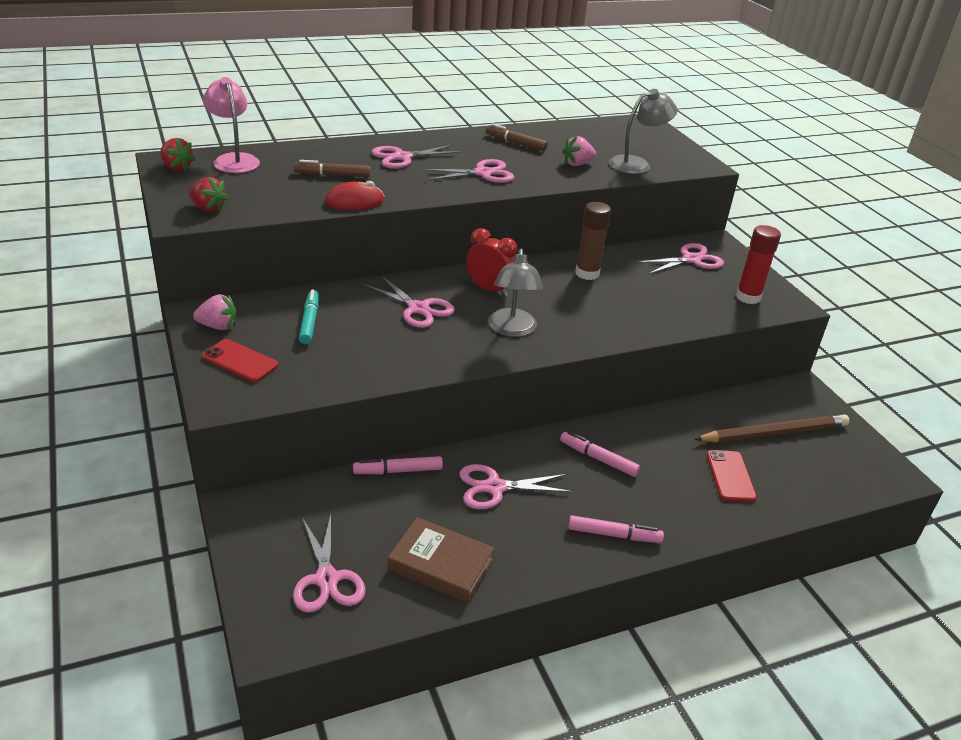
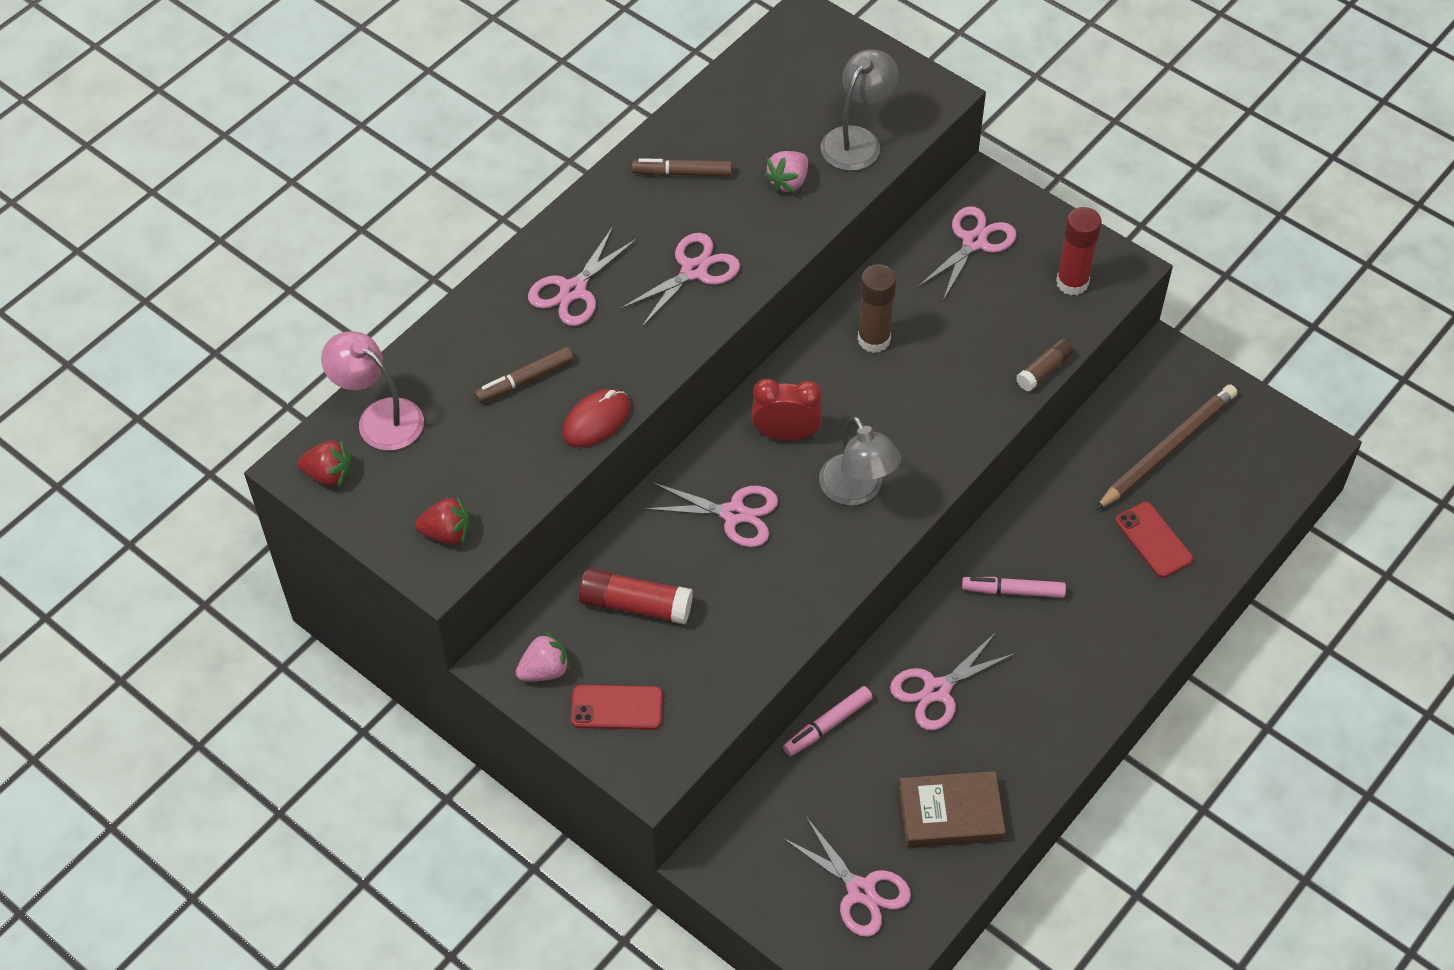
camera: 25 degrees left, 20 degrees up
turquoise marker [299,289,319,344] -> red glue stick [579,568,693,624]
pink marker [568,515,664,543] -> none
none -> brown glue stick [1016,338,1073,392]

